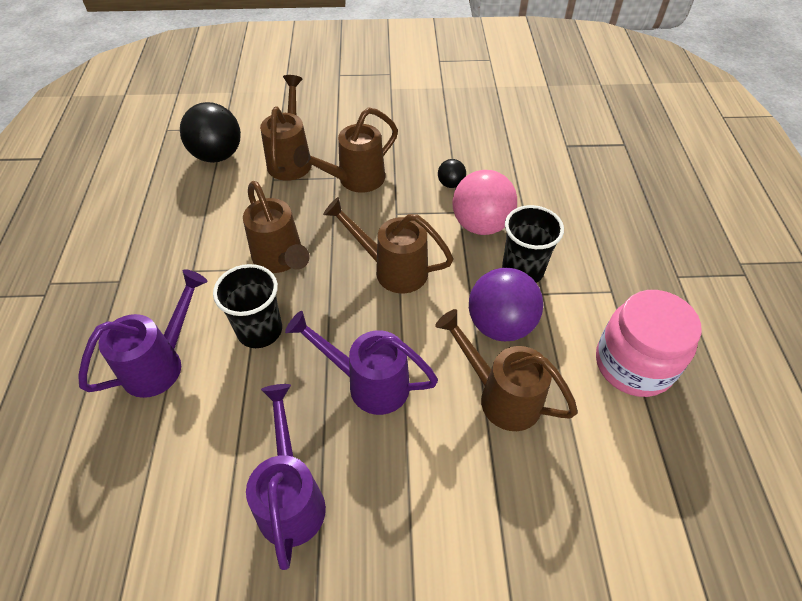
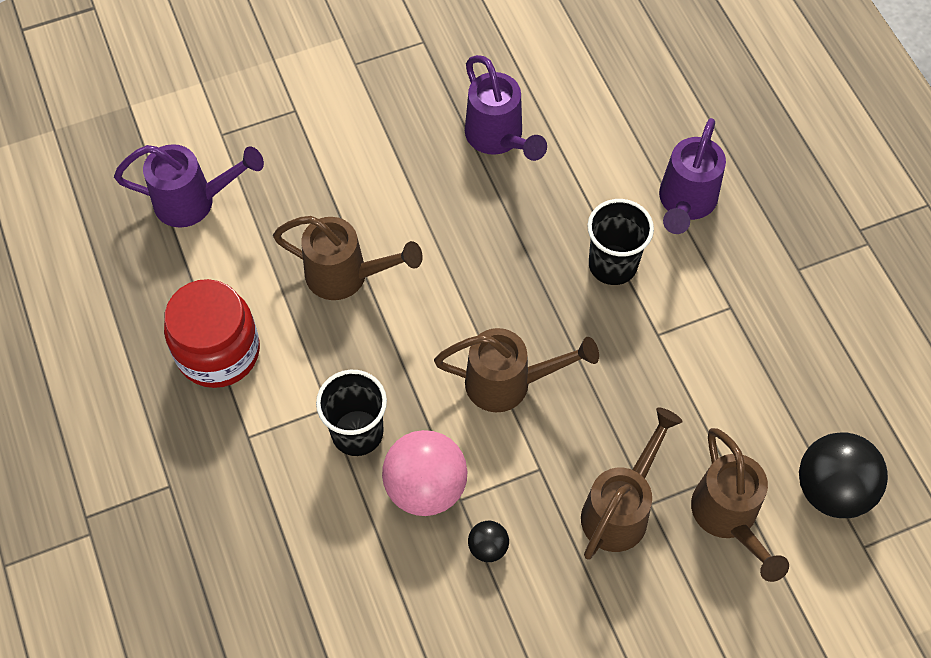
camera: 160 degrees right, 10 degrees up
brown watering can [243,181,310,273] -> none
purple watering can [285,311,438,415] -> purple watering can moved to [114,144,264,228]
purple ball [469,268,544,341] -> none
pink jar [596,290,702,397] -> red jar [164,279,260,388]

